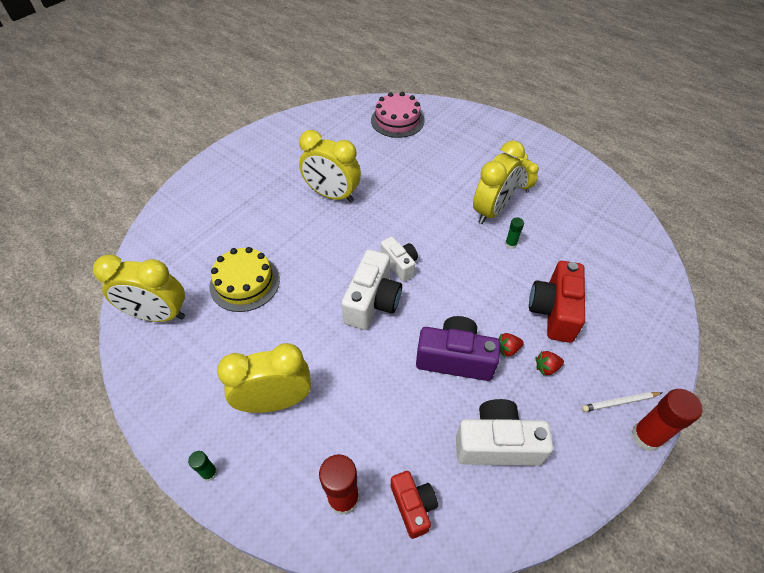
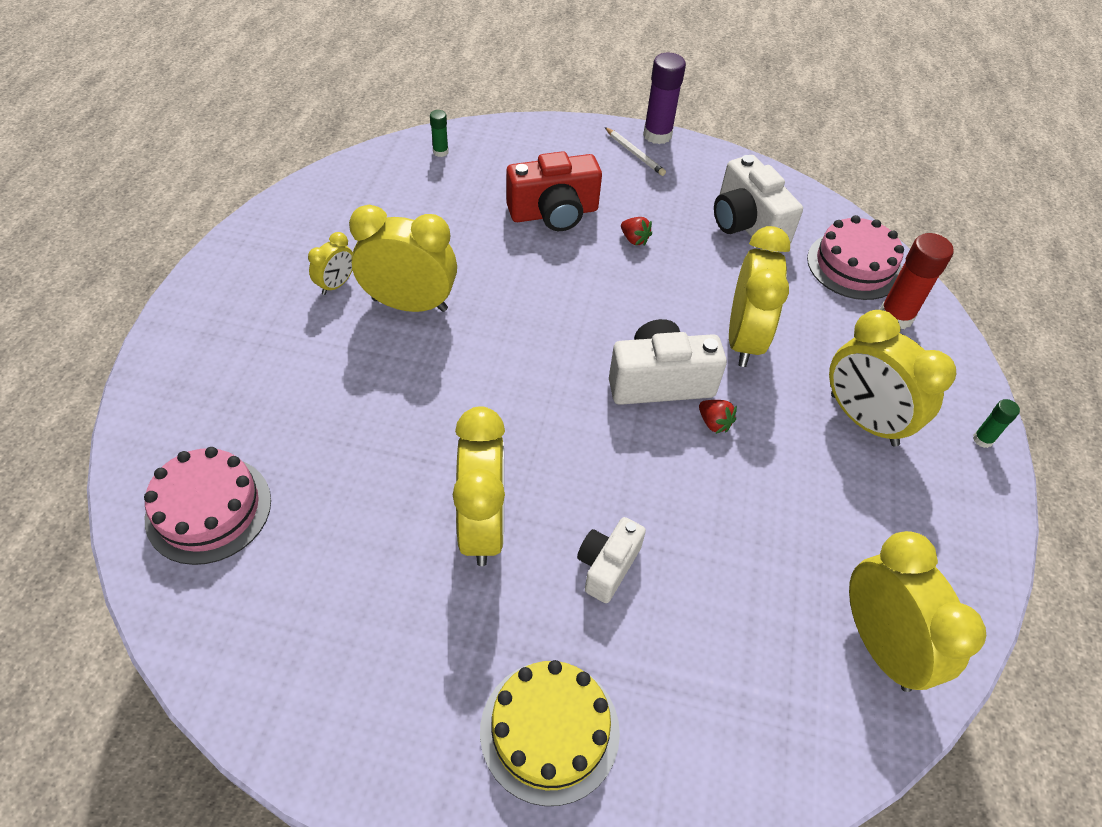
camera: 120 degrees left, 0 degrees up
yellow cake [209,247,280,312] -> yellow cake moved to [480,660,620,806]
white camera [381,237,418,282] -> white camera moved to [577,517,646,603]
red camera [391,471,438,539] -> pink cake [807,215,904,300]
purple camera [416,316,501,381] -> none
green glue stick [505,217,524,249] -> green glue stick moved to [430,110,449,157]
red strawberry [536,351,564,375] -> red strawberry moved to [699,400,737,434]
red glue stick [631,389,702,452] -> purple glue stick [643,52,686,144]
none -> yellow clock [729,226,790,367]

